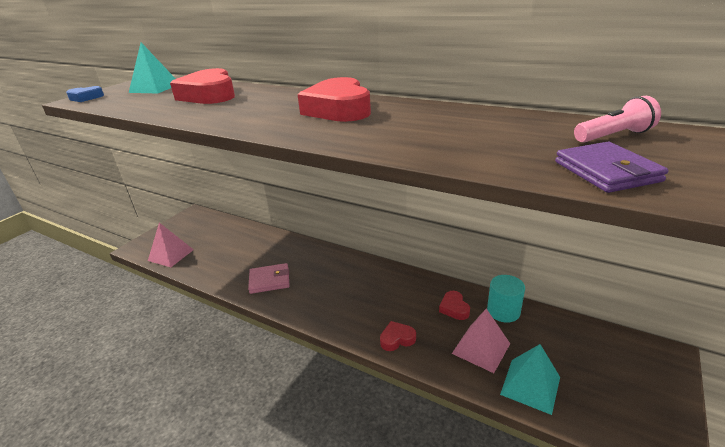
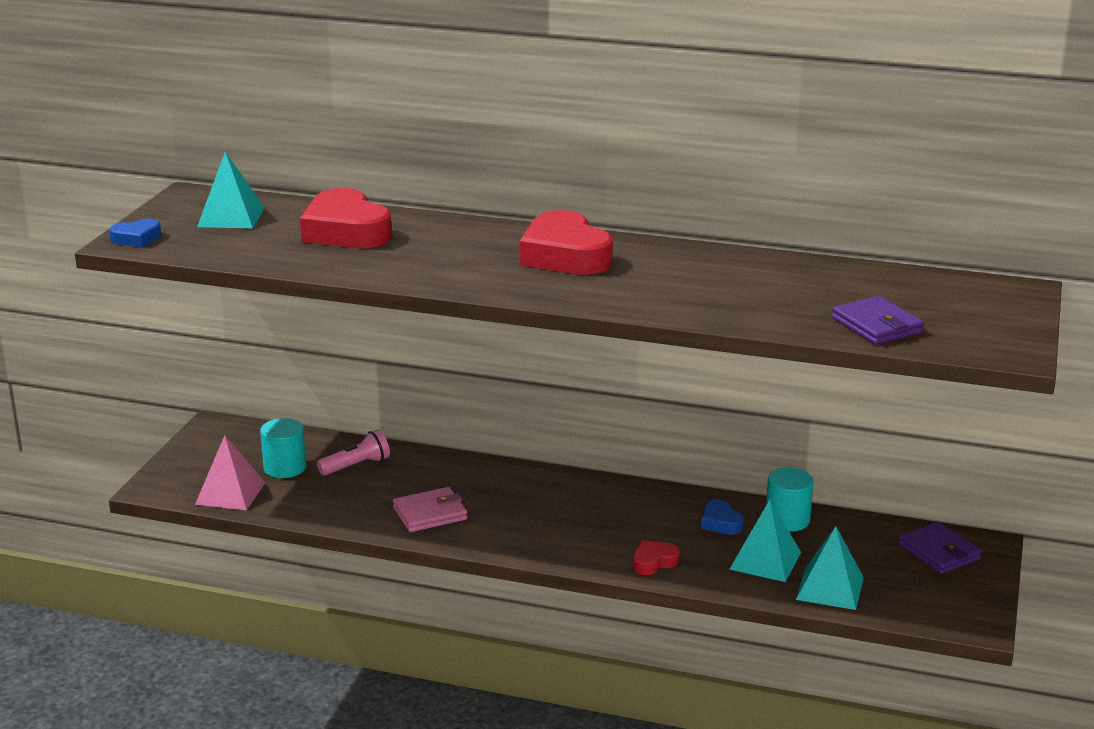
camera: 15 degrees left, 5 degrees down
red heart [439,291,470,320] -> blue heart [701,499,744,535]
pink pyramid [452,308,510,373] -> turquoise pyramid [729,500,801,582]
pink flashlight [574,96,661,143] -> pink flashlight moved to [317,430,390,476]
none -> turquoise cylinder [260,418,306,478]
none -> purple wallet [898,521,982,574]

